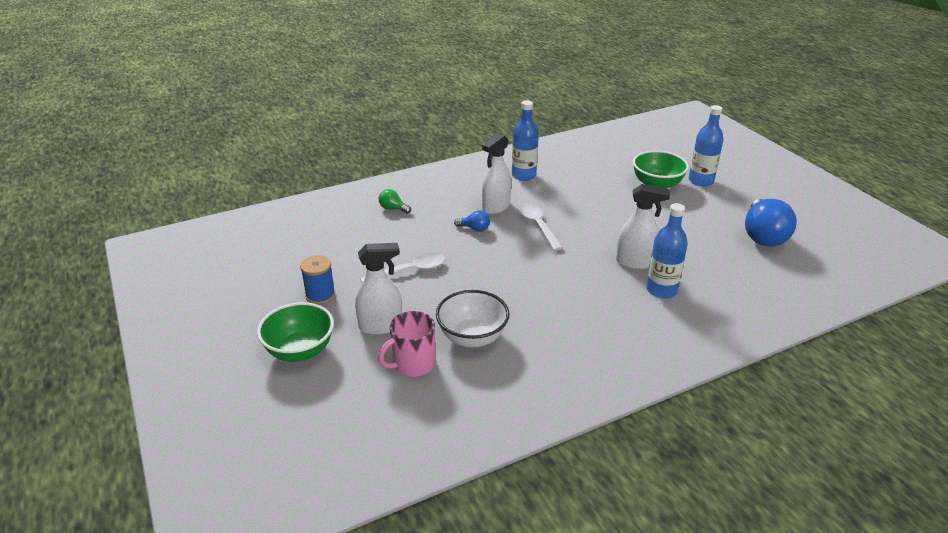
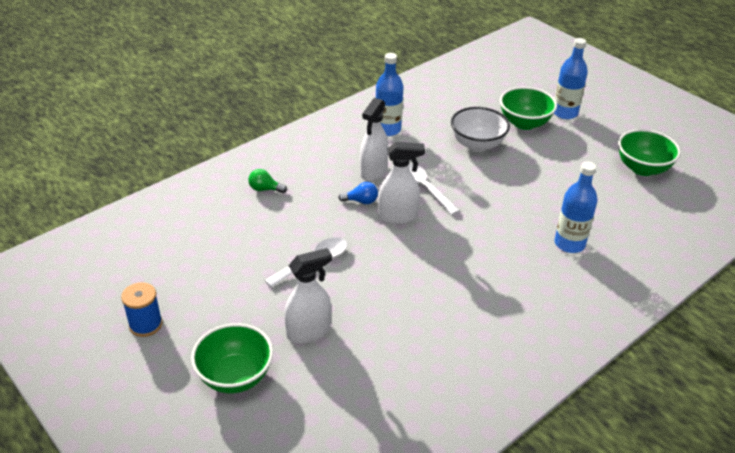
camera: 15 degrees left, 5 degrees up
blue spool [300,255,335,305] -> blue spool moved to [121,282,162,337]
pink mug [378,311,435,377] -> none
white bowl [436,290,509,347] -> white bowl moved to [451,107,510,152]
white spray bottle [616,184,670,269] -> white spray bottle moved to [378,142,425,225]
blue light bulb [745,199,797,246] -> green bowl [618,129,681,176]

